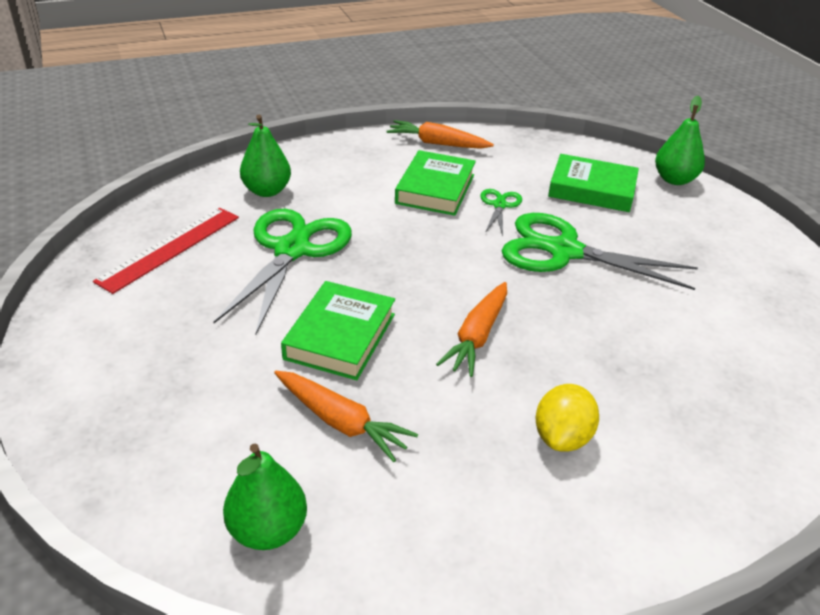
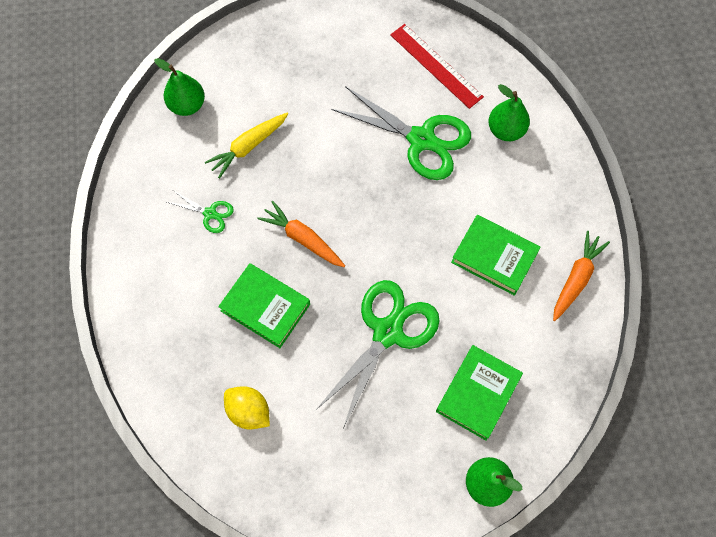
camera: 105 degrees right, 30 degrees up
orange carrot [274,371,418,462] -> yellow carrot [205,113,288,179]
green book [281,281,395,380] -> green book moved to [218,263,310,348]
green scissors [480,189,522,236] -> green scissors moved to [167,191,234,233]
yellow lemon [536,384,599,452] -> yellow lemon moved to [224,386,270,429]

